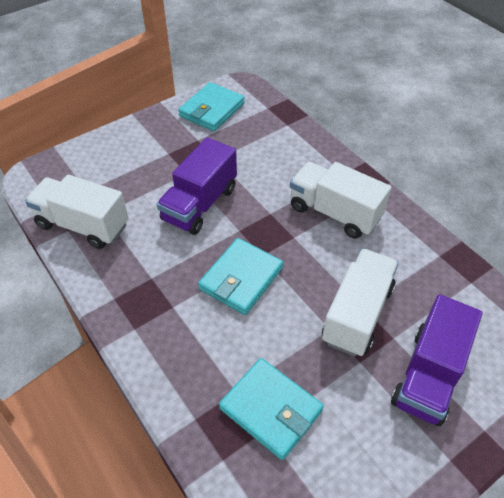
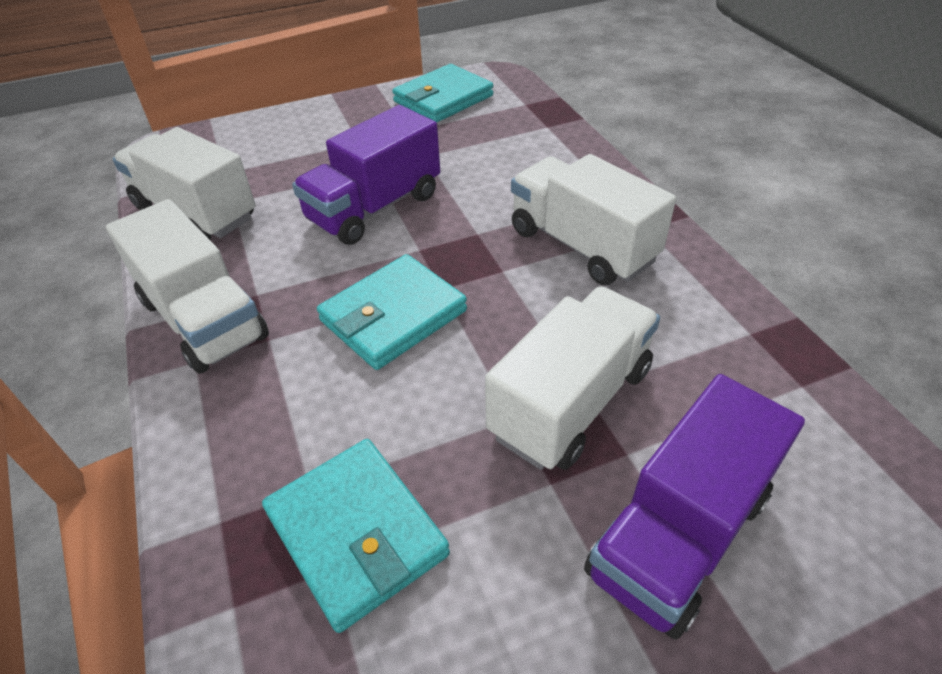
camera: 15 degrees right, 5 degrees down
none -> white truck [106,199,269,374]

